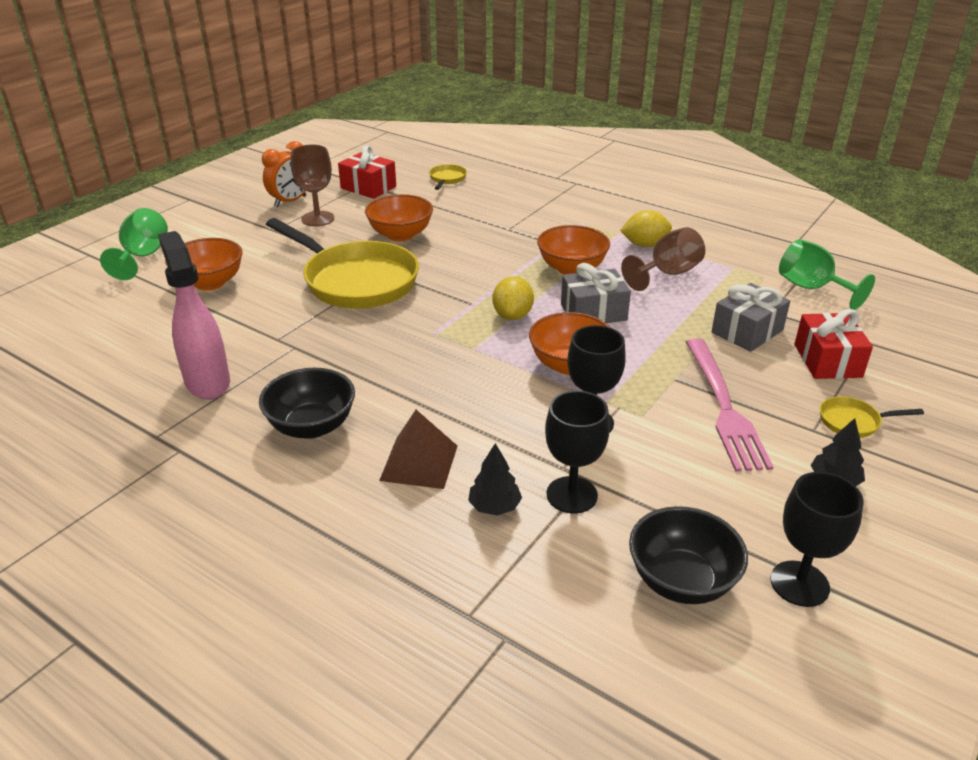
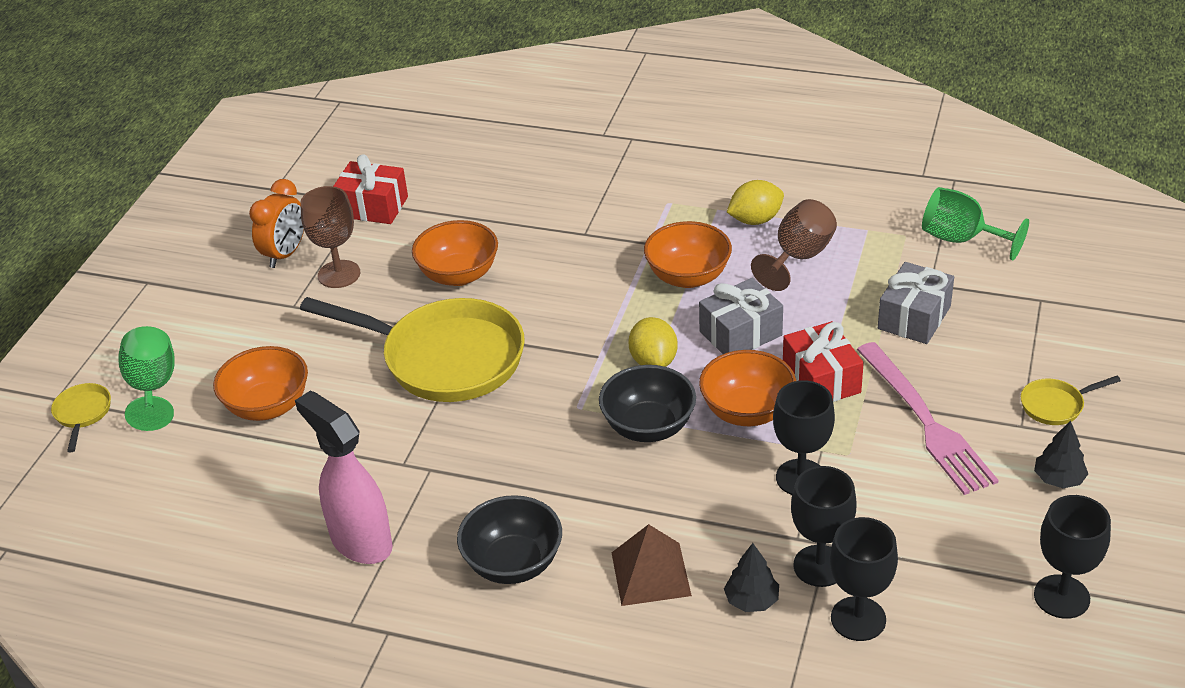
camera: 15 degrees left, 5 degrees up
yellow pan [429,164,467,190] -> yellow pan moved to [51,383,111,453]
black bowl [629,506,748,604] -> black bowl moved to [599,365,696,442]
red gift [795,309,873,379] -> red gift moved to [783,321,864,402]
none -> black goblet [830,517,898,641]

